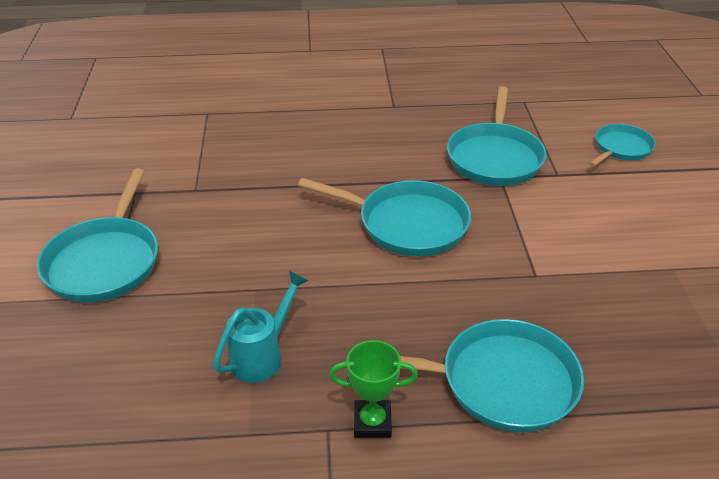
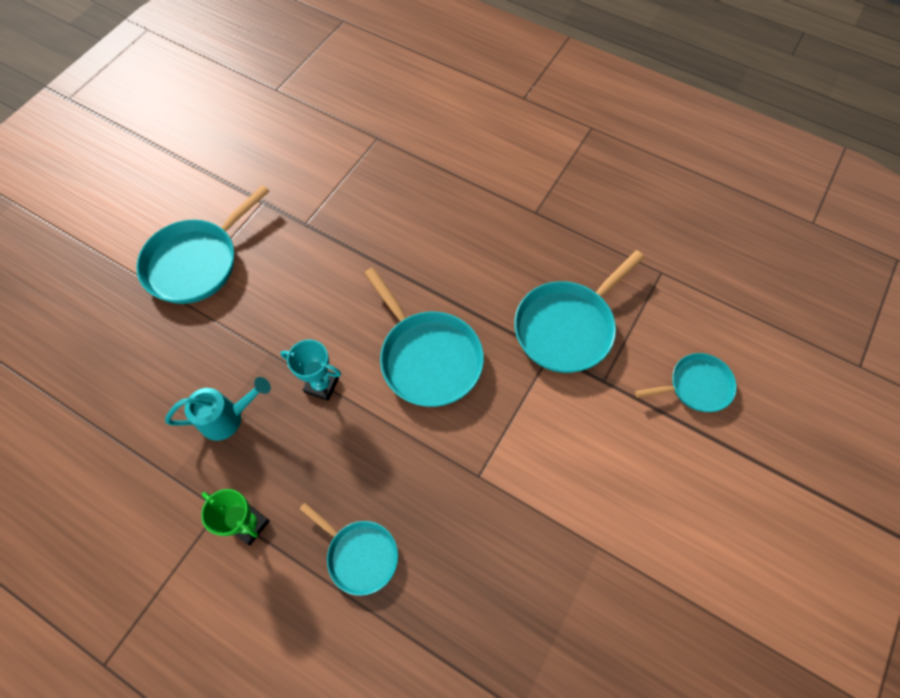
camera: 35 degrees right, 25 degrees up
turquoise pan [400,319,584,432] -> turquoise pan [300,503,398,596], size x0.61
none -> turquoise trophy [280,340,341,401]

